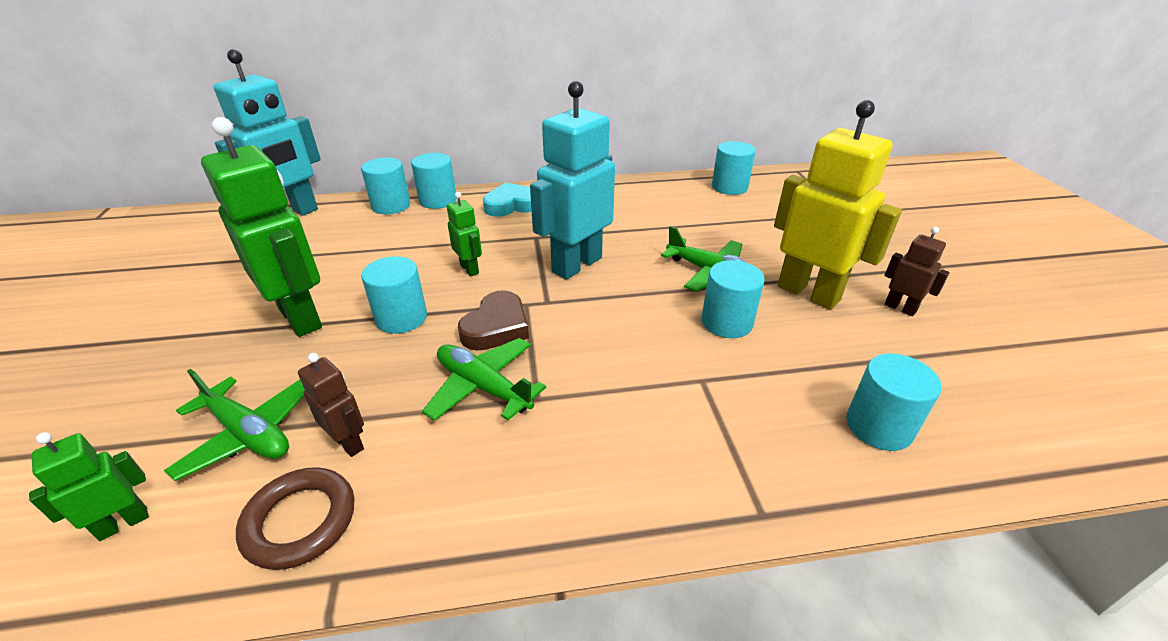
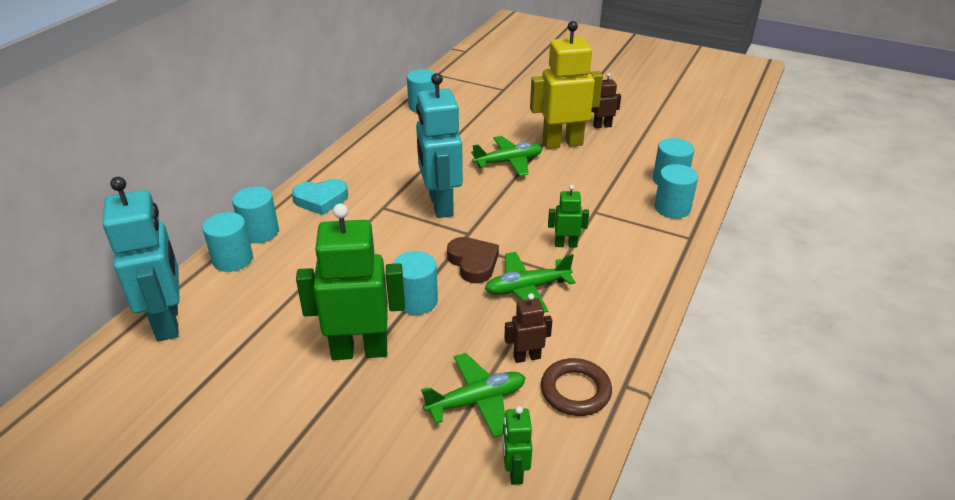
camera: 55 degrees left, 0 degrees up
green robot [447,192,482,276] -> green robot moved to [548,185,589,248]
turquoise heart [483,182,532,217] -> turquoise heart turned 120 degrees counterclockwise [292,179,348,215]
turquoise cylinder [701,260,765,338] -> turquoise cylinder moved to [654,164,698,218]

